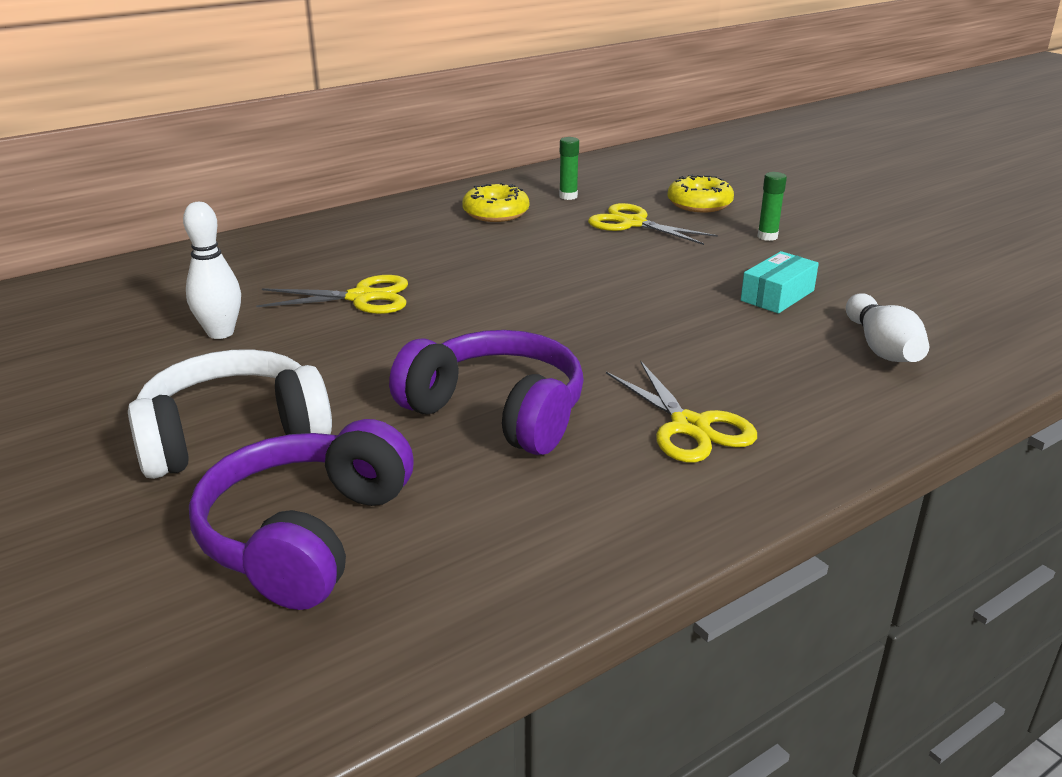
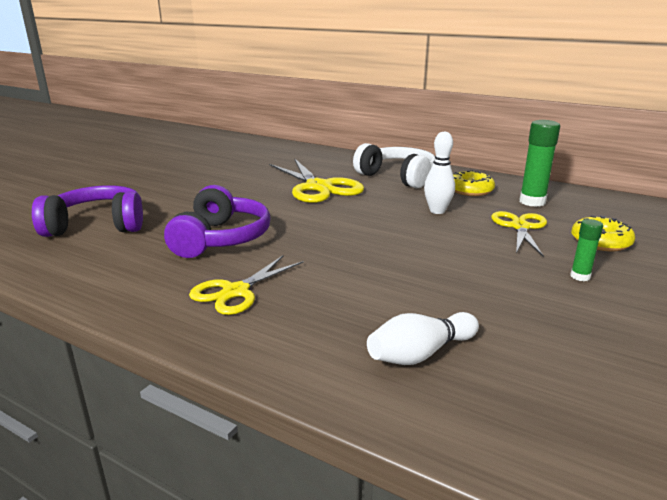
camera: 65 degrees right, 5 degrees down
white headphones [128,349,332,479] -> white headphones moved to [353,143,436,189]
white bowling pin [183,202,241,339] -> white bowling pin moved to [424,132,455,214]
yellow scissors [256,275,408,314] -> yellow scissors [269,159,364,203], size x1.58
green glue stick [559,137,579,200] -> green glue stick [520,120,560,207], size x1.81
turquoise box [741,251,819,313] -> none

